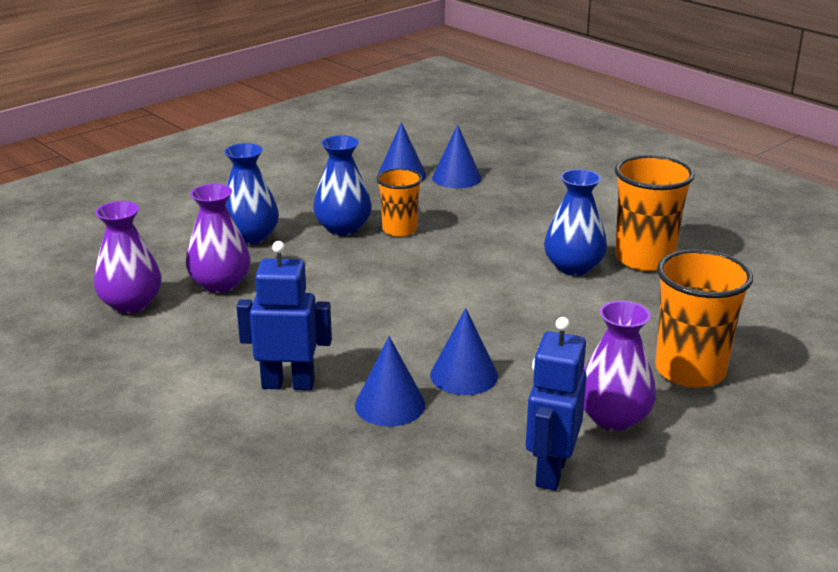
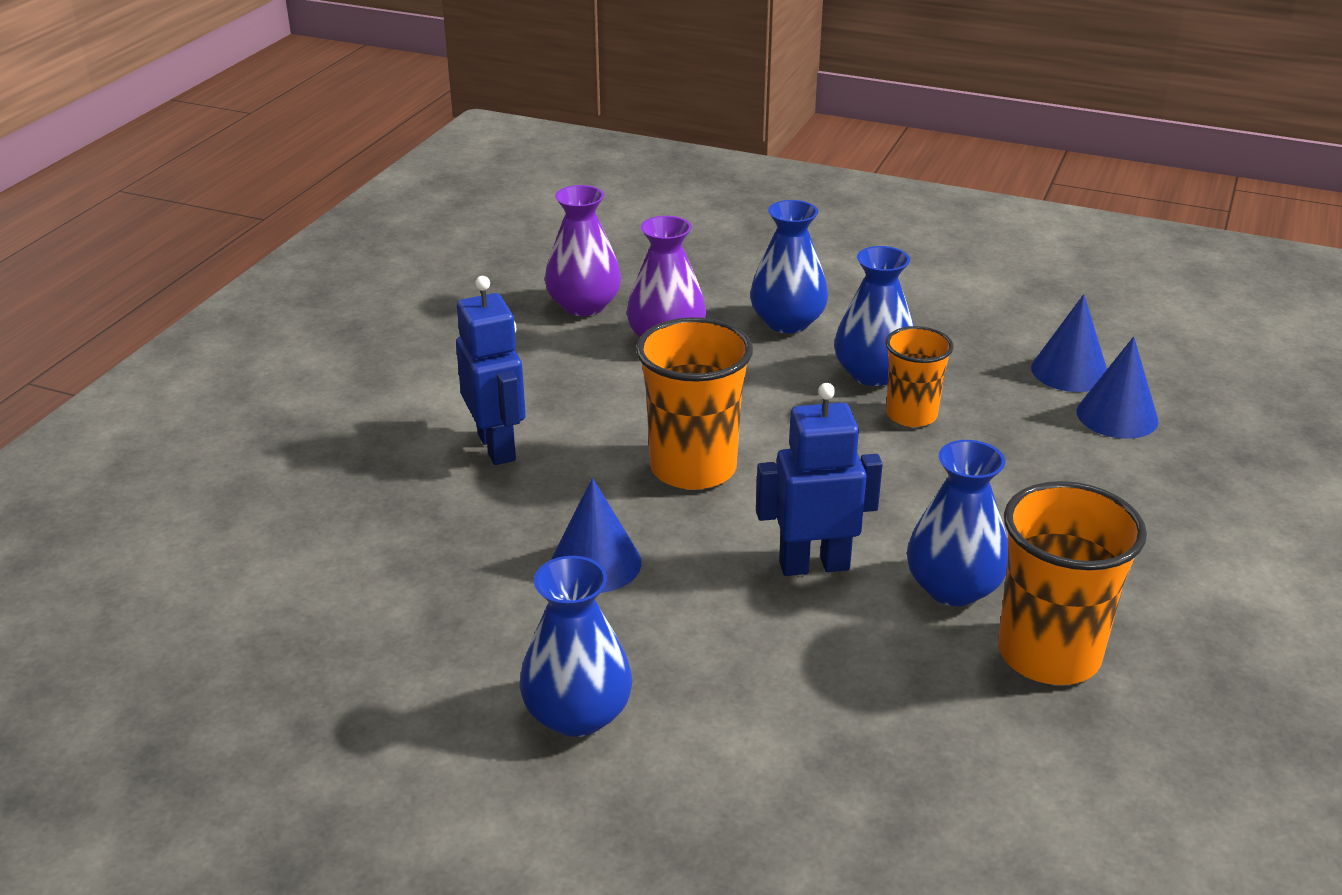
camera: 65 degrees right, 5 degrees up
blue cone [355,336,425,426] -> none
blue robot [526,317,587,491] -> blue robot moved to [756,383,883,576]
purple vase [584,301,656,431] -> blue vase [519,556,632,737]
orange cup [655,249,753,388] -> orange cup moved to [636,317,753,490]

